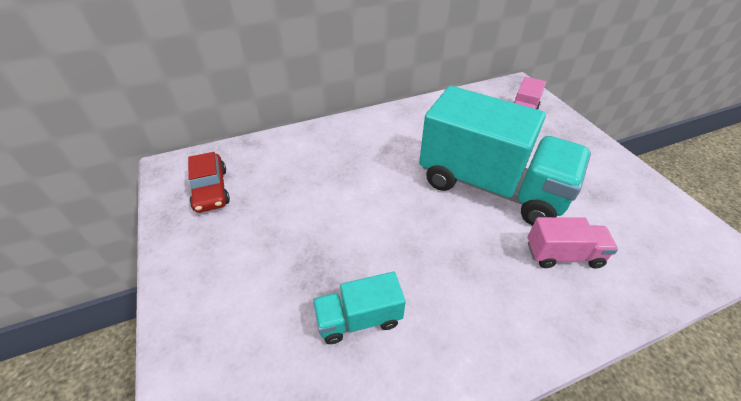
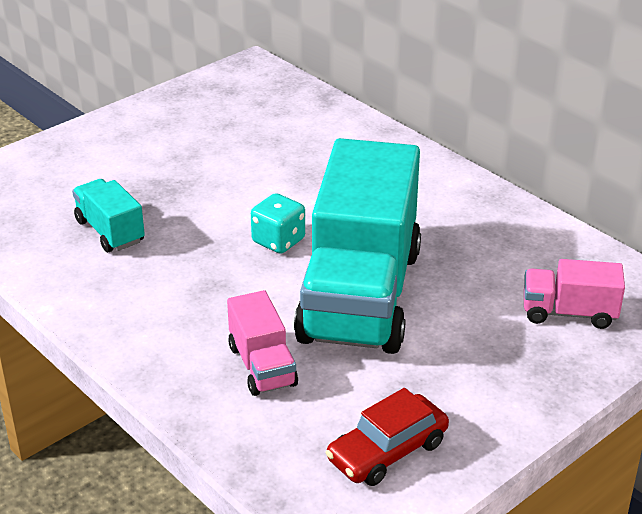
camera: 70 degrees right, 10 degrees down
red car [188,152,230,213] -> red car moved to [326,388,449,486]
none -> turquoise dice [251,193,305,254]

